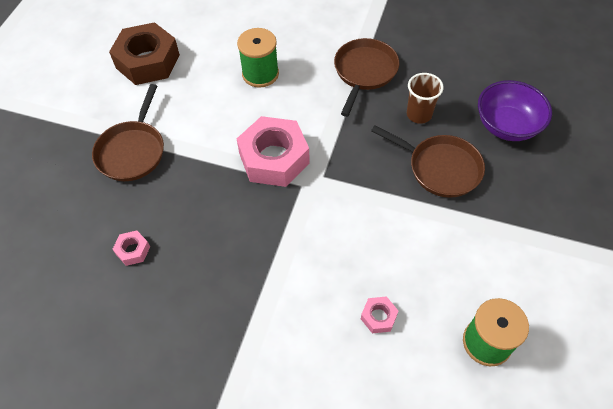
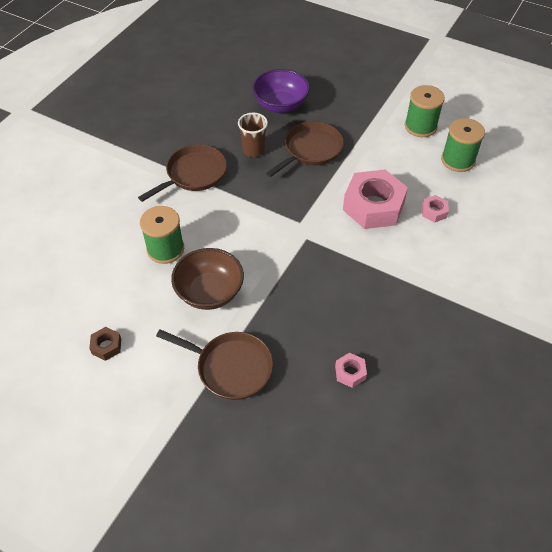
camera: 80 degrees left, 5 degrees down
brown nut [109,22,180,85] -> brown nut [89,327,121,361], size x0.44
pink nut [237,116,310,187] -> pink nut moved to [343,170,408,229]
brown pan [334,38,399,117] -> brown pan turned 105 degrees clockwise [138,144,227,202]
none -> brown bowl [171,248,244,310]
none -> green spool [405,85,445,137]

